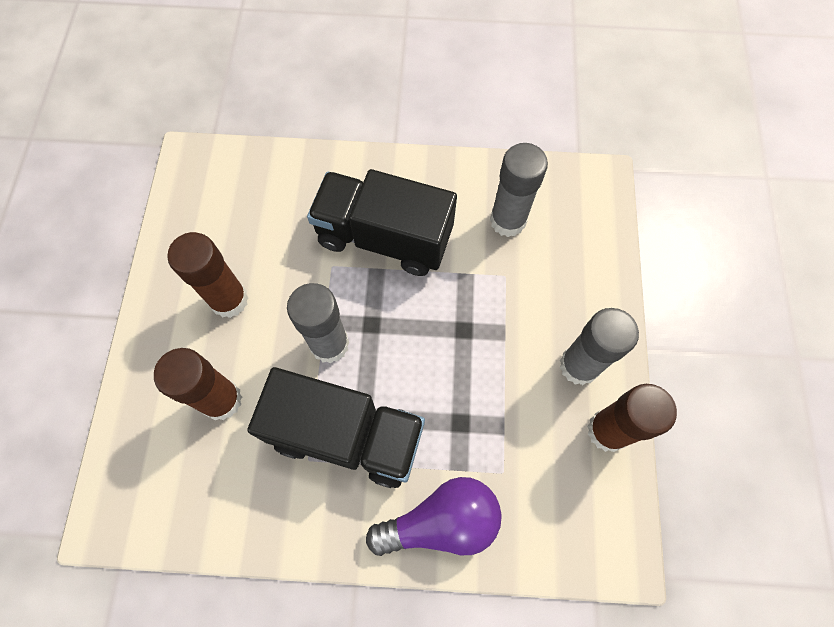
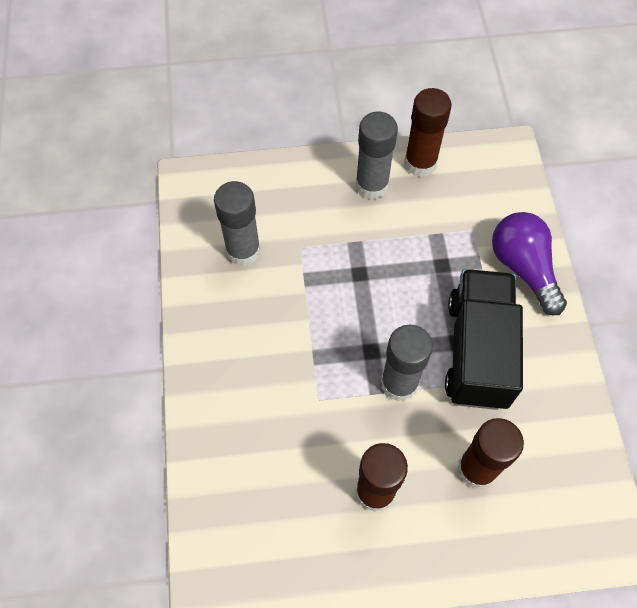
camera: 100 degrees left, 5 degrees down
black truck [307,169,457,276] -> none

